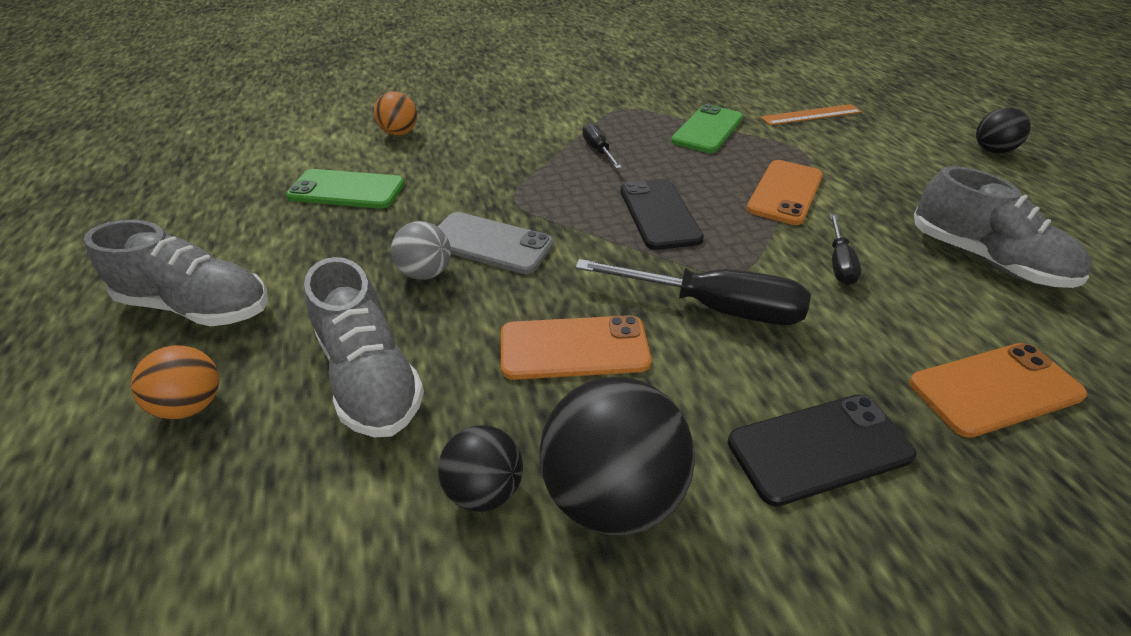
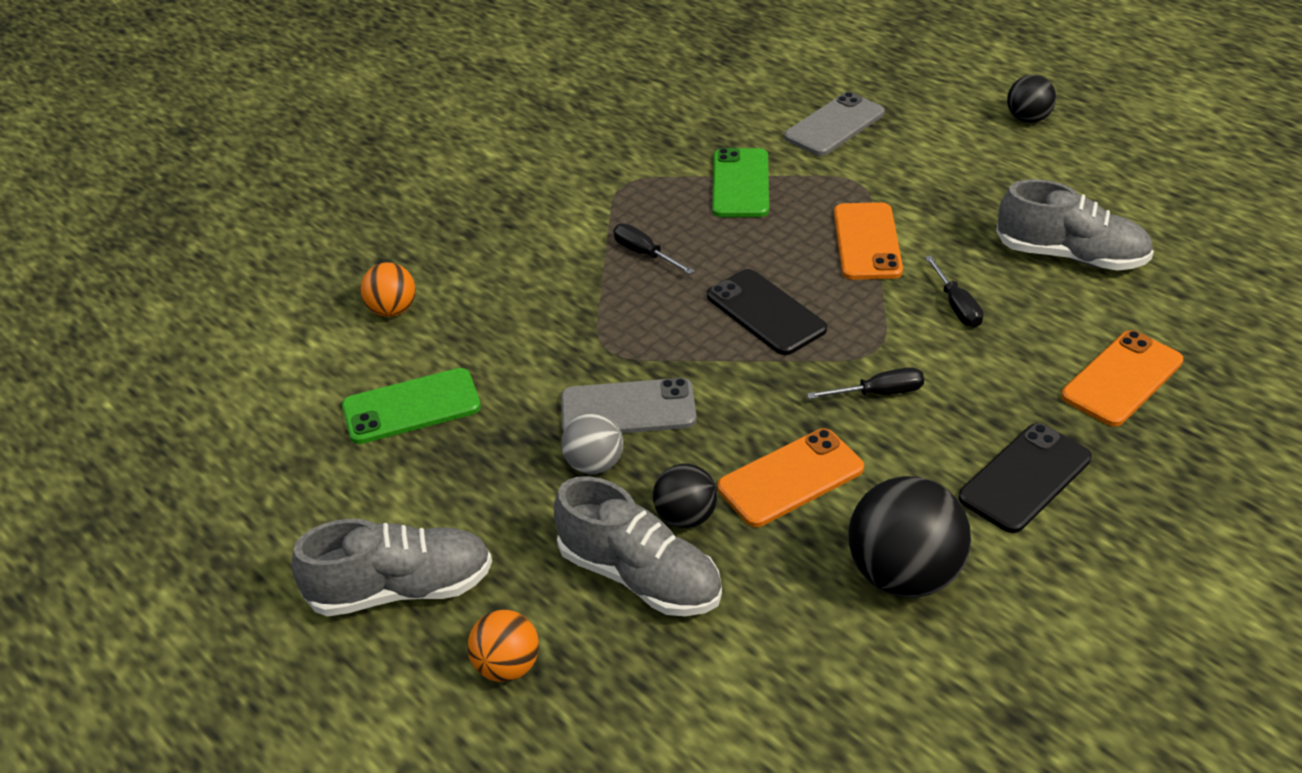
camera: 25 degrees left, 0 degrees up
black ball [438,425,523,512] -> black ball moved to [653,464,718,528]
black screwdriver [575,259,811,325] -> black screwdriver [807,367,924,399], size x0.53
orange ruler [760,104,862,125] -> grey phone [784,92,885,156]

